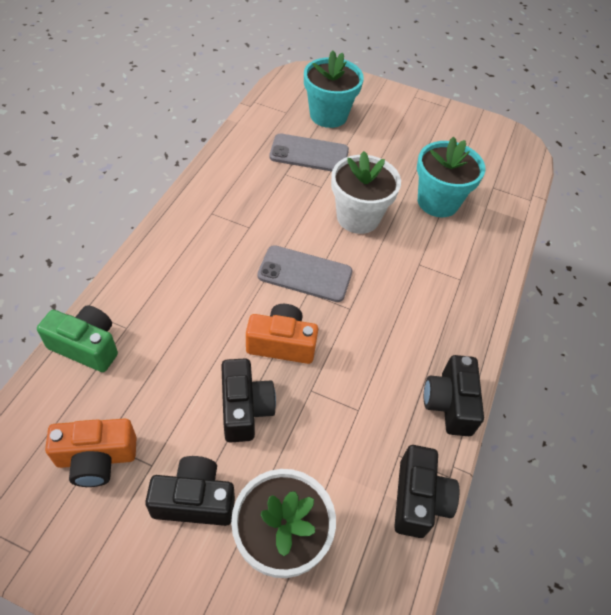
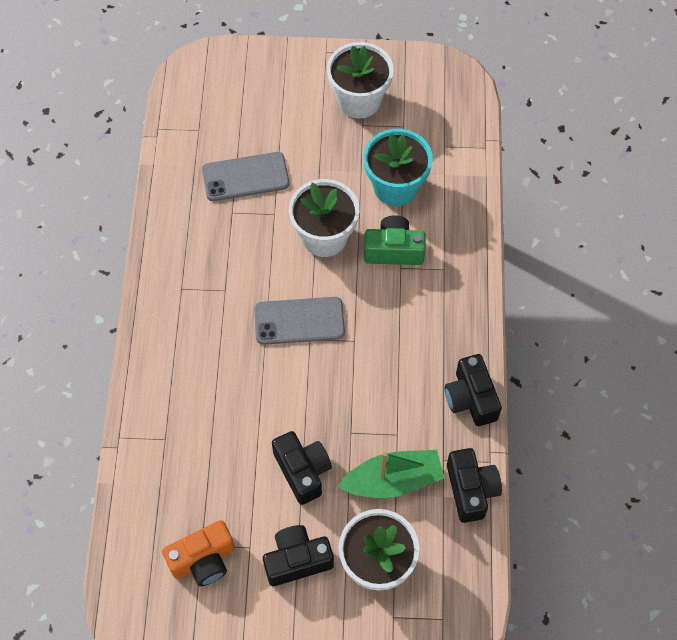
camera: 15 degrees left, 10 degrees up
green camera [37,305,118,372] -> green camera moved to [364,215,426,265]
orange camera [246,304,318,364] -> none
turquoise flower pot [304,51,364,128] -> none
none -> white flower pot [327,42,394,118]
none -> green boat [338,450,445,498]

